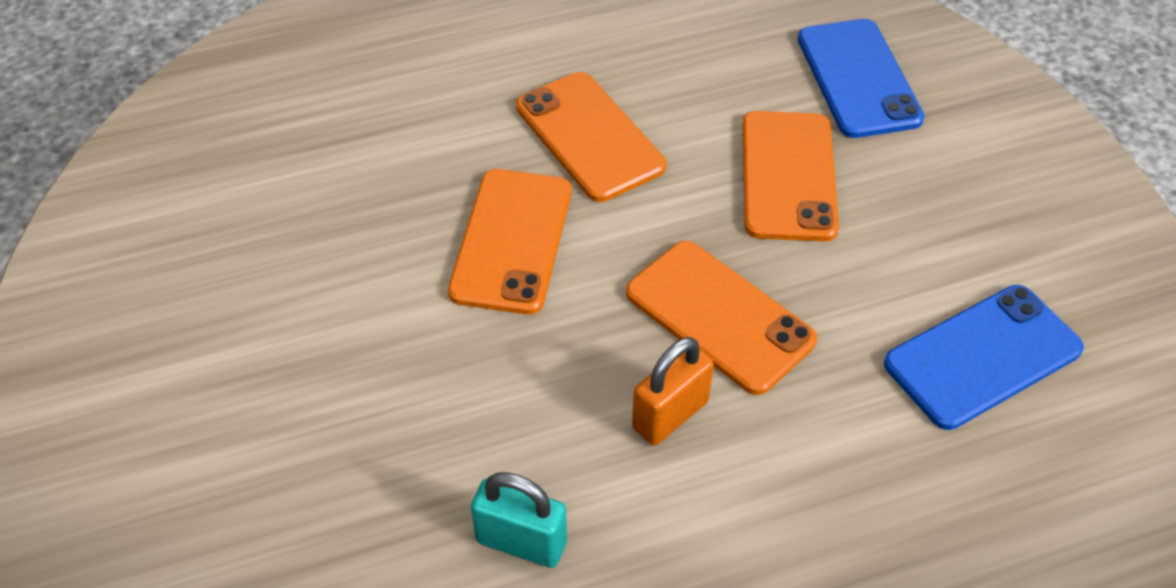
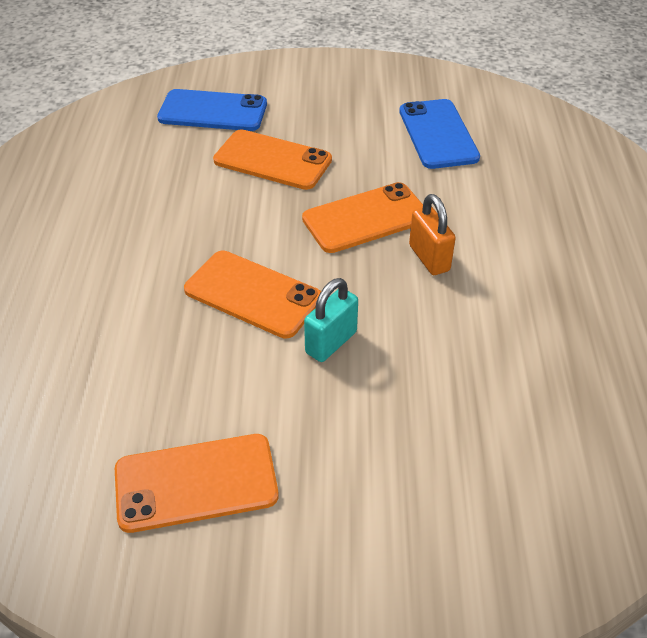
camera: 70 degrees left, 5 degrees down
turquoise padlock [471,472,567,568] -> turquoise padlock moved to [304,278,358,362]
orange phone [516,72,666,202] -> orange phone moved to [115,434,279,533]

